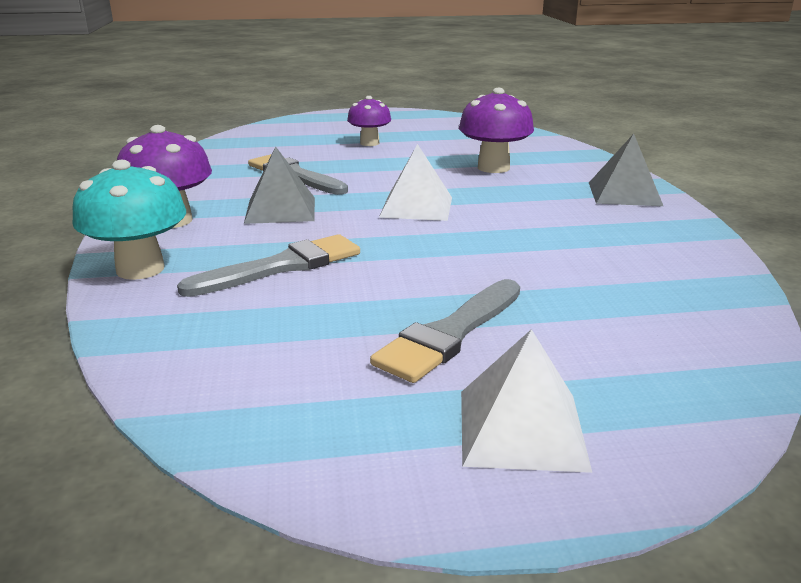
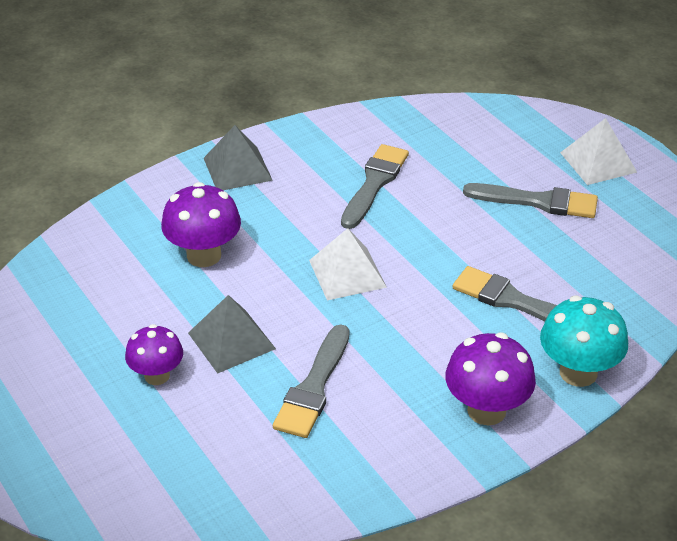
camera: 115 degrees left, 15 degrees up
grey pyramid [244,146,315,224] -> grey pyramid moved to [188,295,276,374]
none -> grey brush [341,144,409,229]

